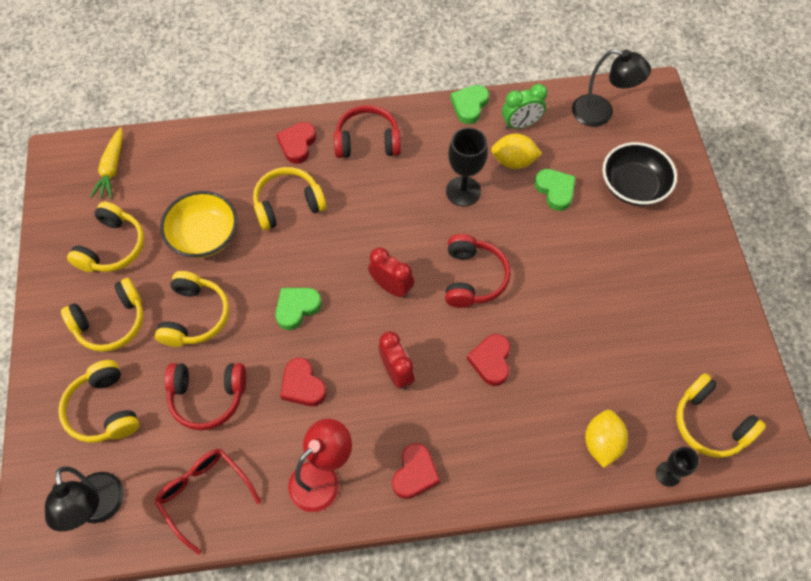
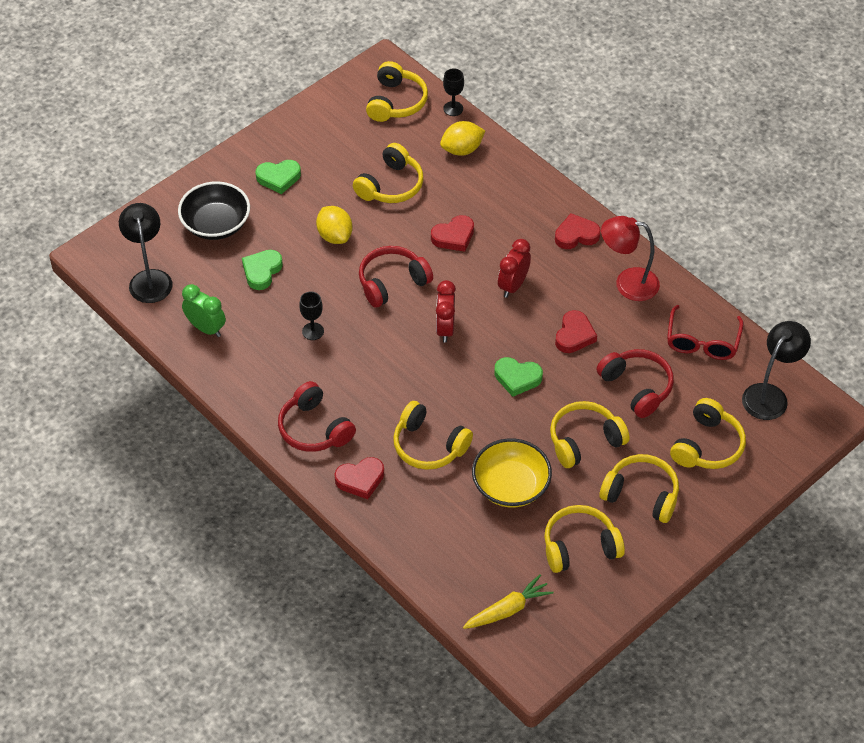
camera: 125 degrees left, 10 degrees down
black goblet [446,127,488,206] -> black goblet [299,291,324,340], size x0.61
green heart [451,85,489,124] -> green heart moved to [255,160,301,194]
yellow lemon [491,134,542,169] -> yellow lemon moved to [316,206,353,244]
none -> yellow headphones [353,143,424,203]

